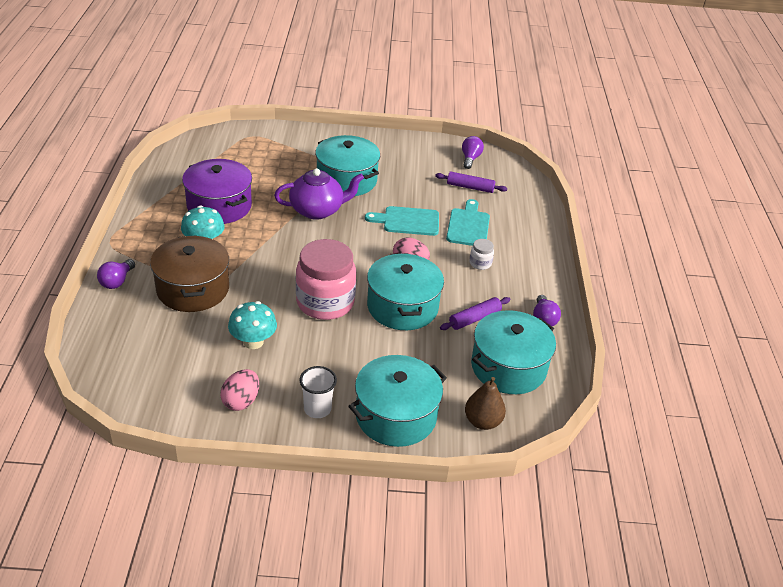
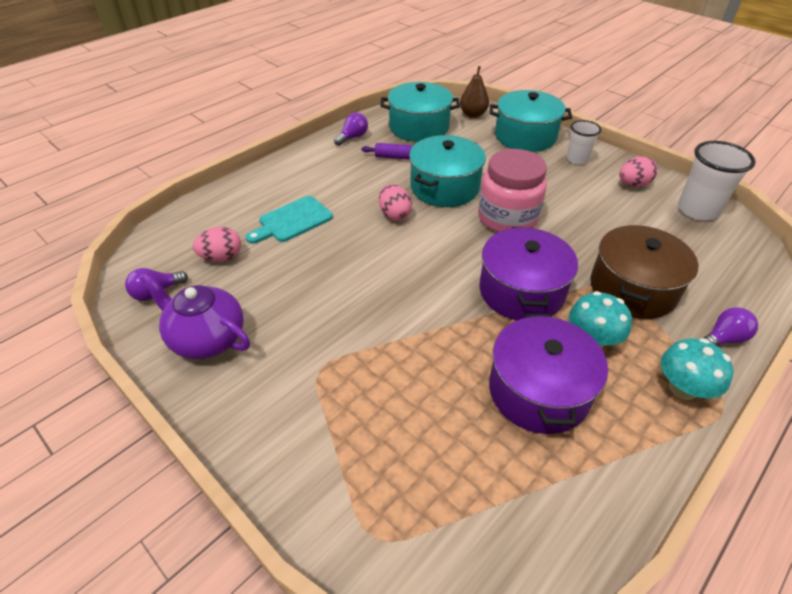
camera: 135 degrees left, 5 degrees up
turquoise mushroom [228,301,277,349] -> turquoise mushroom moved to [661,338,733,400]
purple teapot [274,168,364,220] -> purple teapot moved to [141,273,250,359]
turquoise pot [315,135,380,196] -> none
turquoise cutting board [365,206,439,236] -> none
purple rolling pin [435,171,507,193] -> pink egg [193,227,241,262]
white jar [469,239,494,270] -> none
none -> purple pot [479,227,578,320]
none -> white cup [678,141,756,221]

